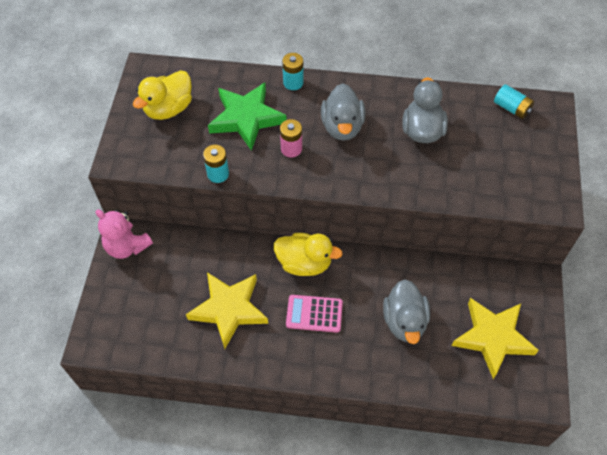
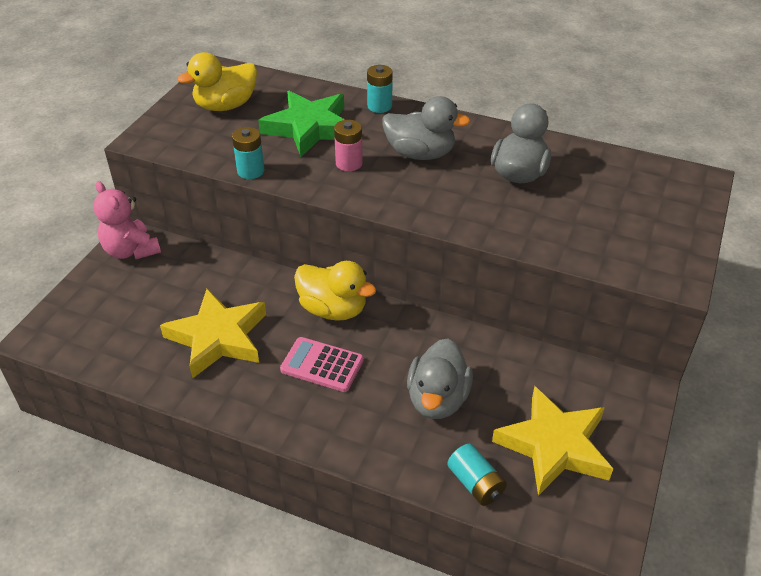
camera: 15 degrees right, 15 degrees down
grey duck [321,83,365,141] -> grey duck turned 90 degrees counterclockwise [382,96,471,160]
turquoise battery [494,84,534,119] -> turquoise battery moved to [447,444,507,506]

